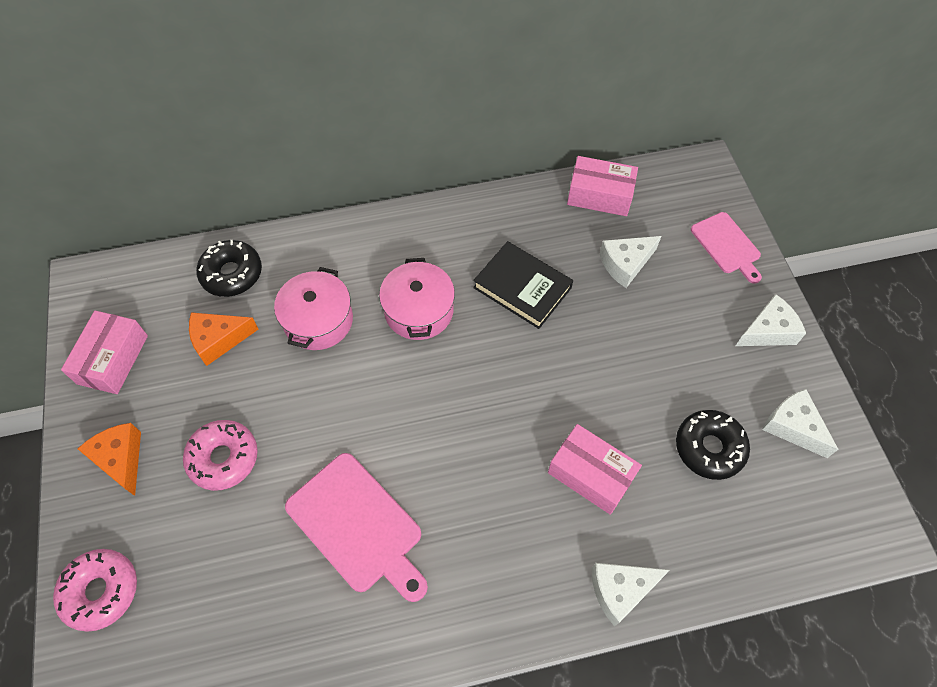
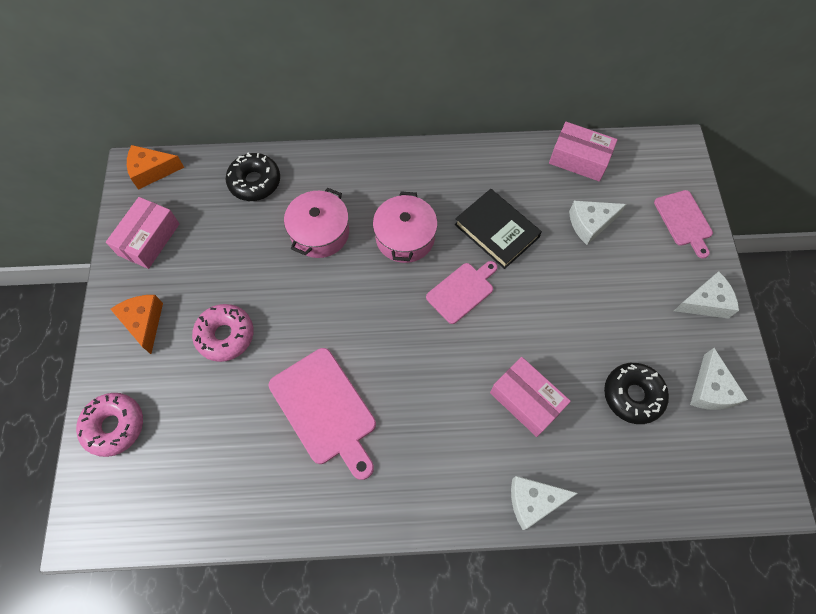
camera: 10 degrees right, 5 degrees up
orange cheese [189,312,259,366] -> orange cheese moved to [127,145,184,190]
white cheese [762,389,839,458] -> white cheese turned 150 degrees counterclockwise [690,348,748,410]
none -> pink cutting board [426,261,497,324]

